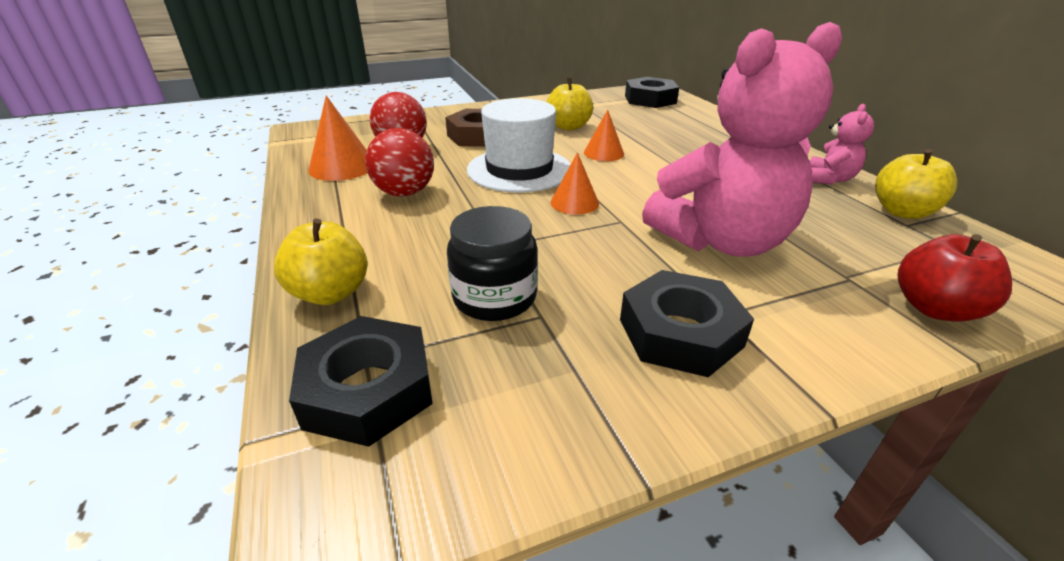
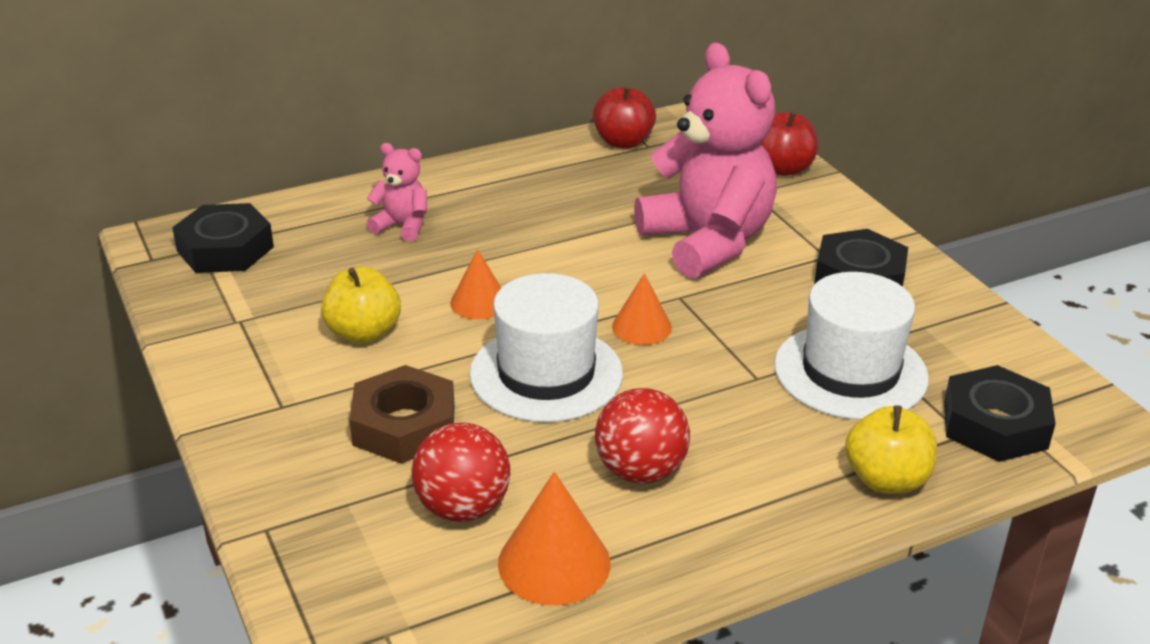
camera: 95 degrees left, 0 degrees up
black jar [447,206,538,321] -> white hat [774,272,929,420]
pink teddy bear [810,104,874,184] -> pink teddy bear moved to [367,143,427,241]
yellow apple [875,149,957,219] -> red apple [593,85,656,149]

